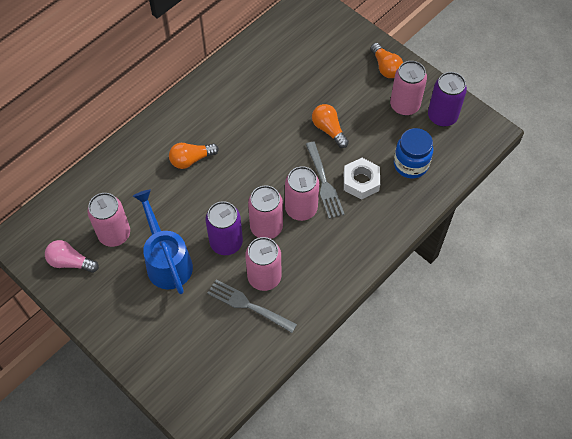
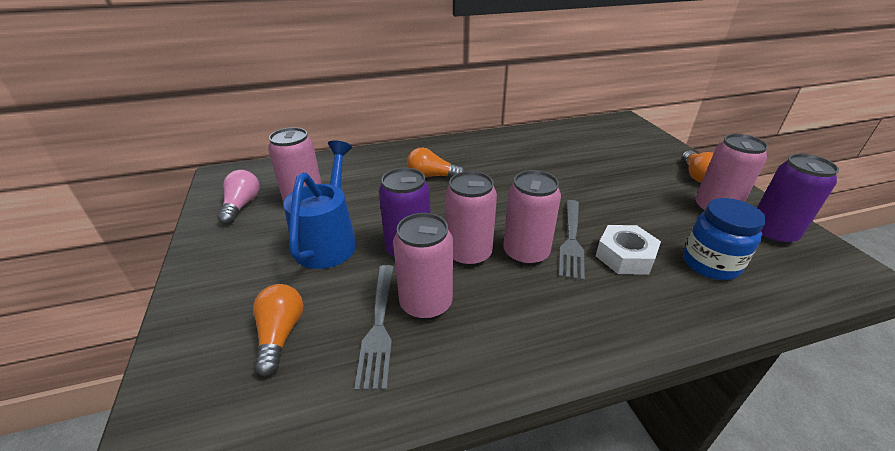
camera: 30 degrees right, 25 degrees down
pink light bulb [45,240,99,273] -> pink light bulb turned 45 degrees clockwise [218,170,260,224]
grey fork [207,279,297,333] -> grey fork turned 150 degrees counterclockwise [354,265,394,391]
orange light bulb [312,104,349,148] -> orange light bulb moved to [253,284,303,376]

